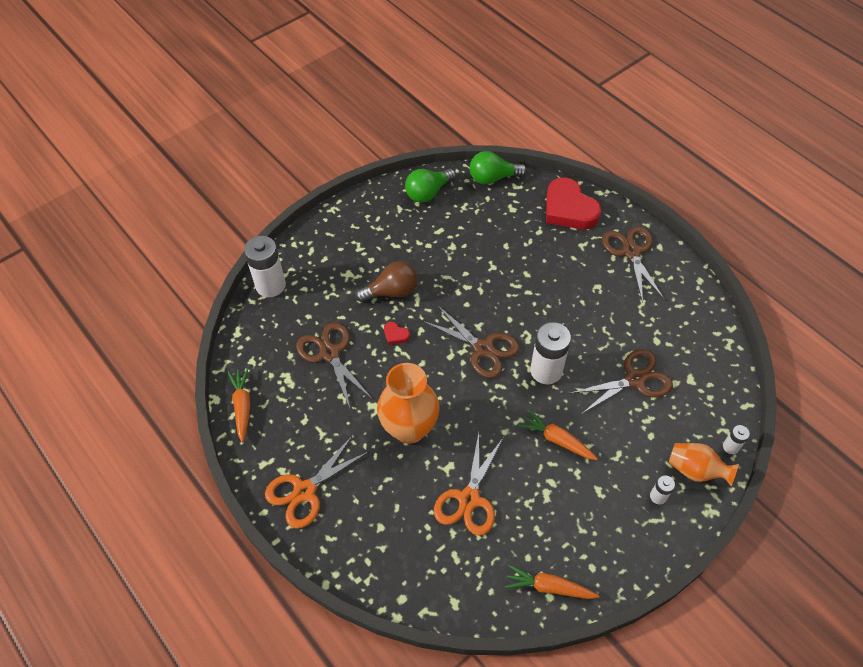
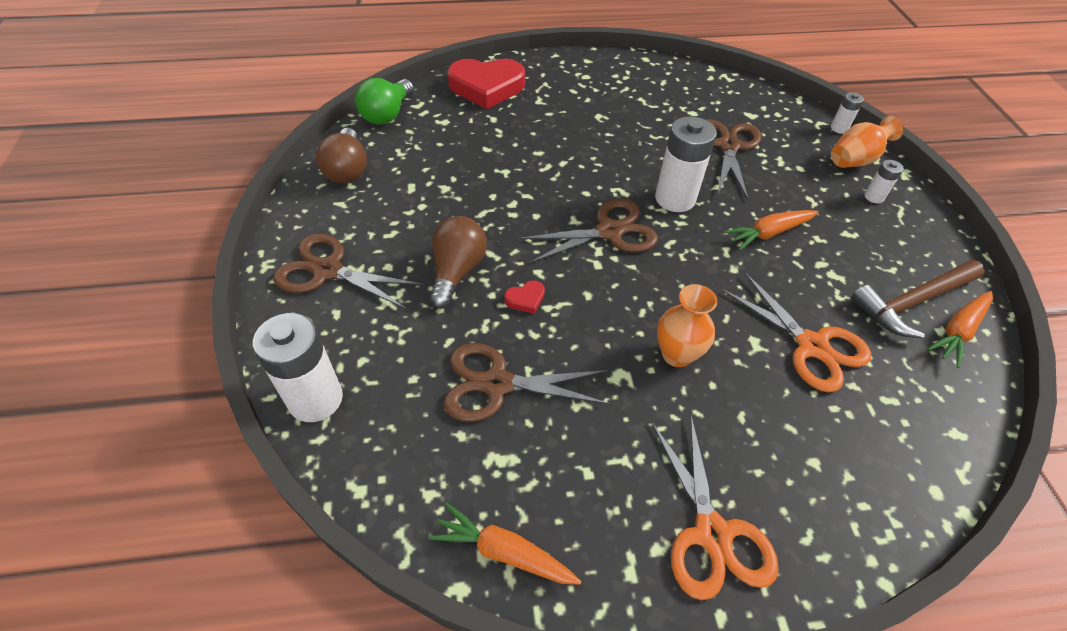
camera: 60 degrees left, 5 degrees down
orange vase [377,363,440,444] -> orange vase [657,284,717,367], size x0.61
green light bulb [405,169,456,203] -> brown light bulb [316,128,367,183]
brown scissors [602,226,665,303] -> brown scissors moved to [273,234,424,310]
none -> brown hammer [851,260,985,339]

